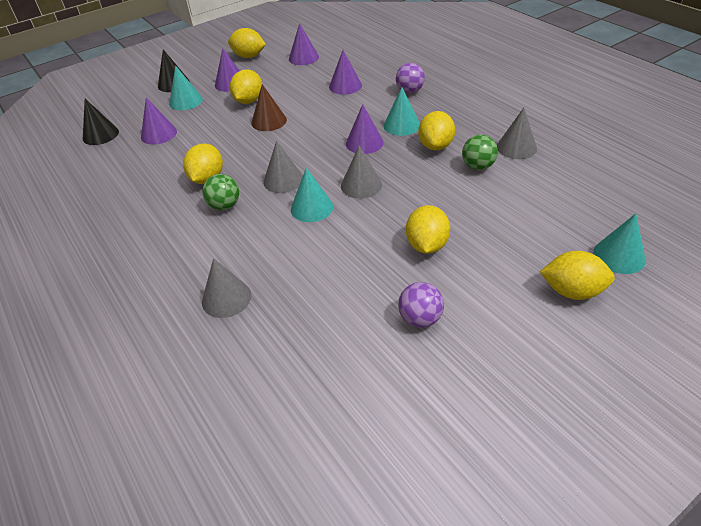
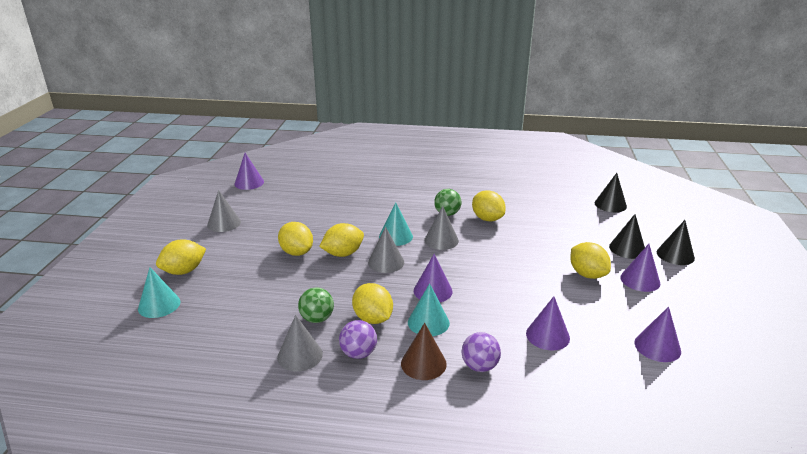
camera: 130 degrees right, 15 degrees down
purple cone [141,97,177,145] -> purple cone moved to [234,153,264,190]
turquoise cone [169,65,203,110] -> black cone [609,214,645,259]
grey cone [202,258,252,318] -> grey cone moved to [207,190,241,232]
yellow lemon [228,28,266,58] -> yellow lemon moved to [319,223,364,257]
brown cone [251,84,287,131] -> brown cone moved to [401,323,447,380]
purple ball [398,282,444,328] -> purple ball moved to [339,320,377,359]

